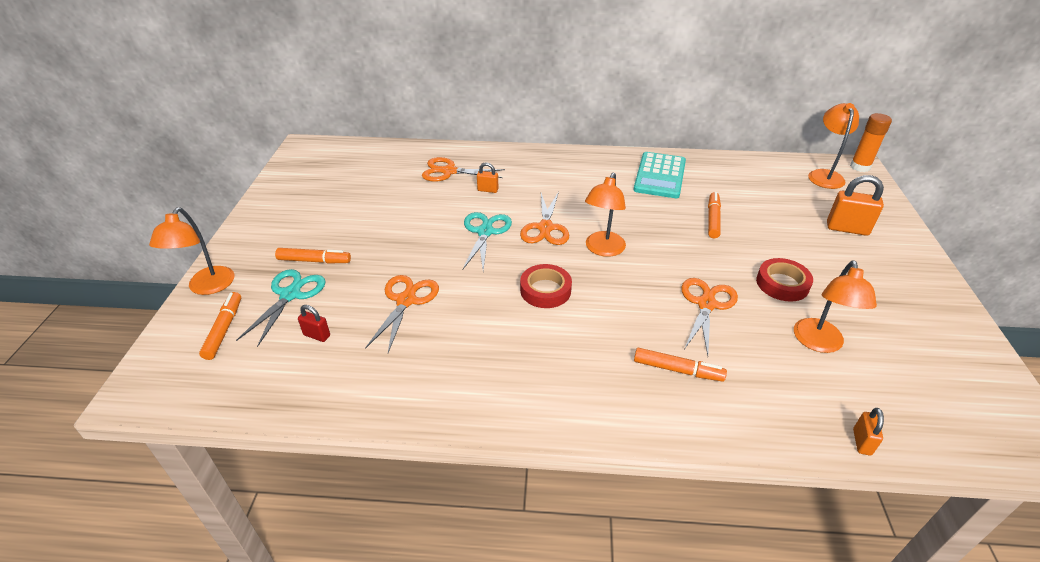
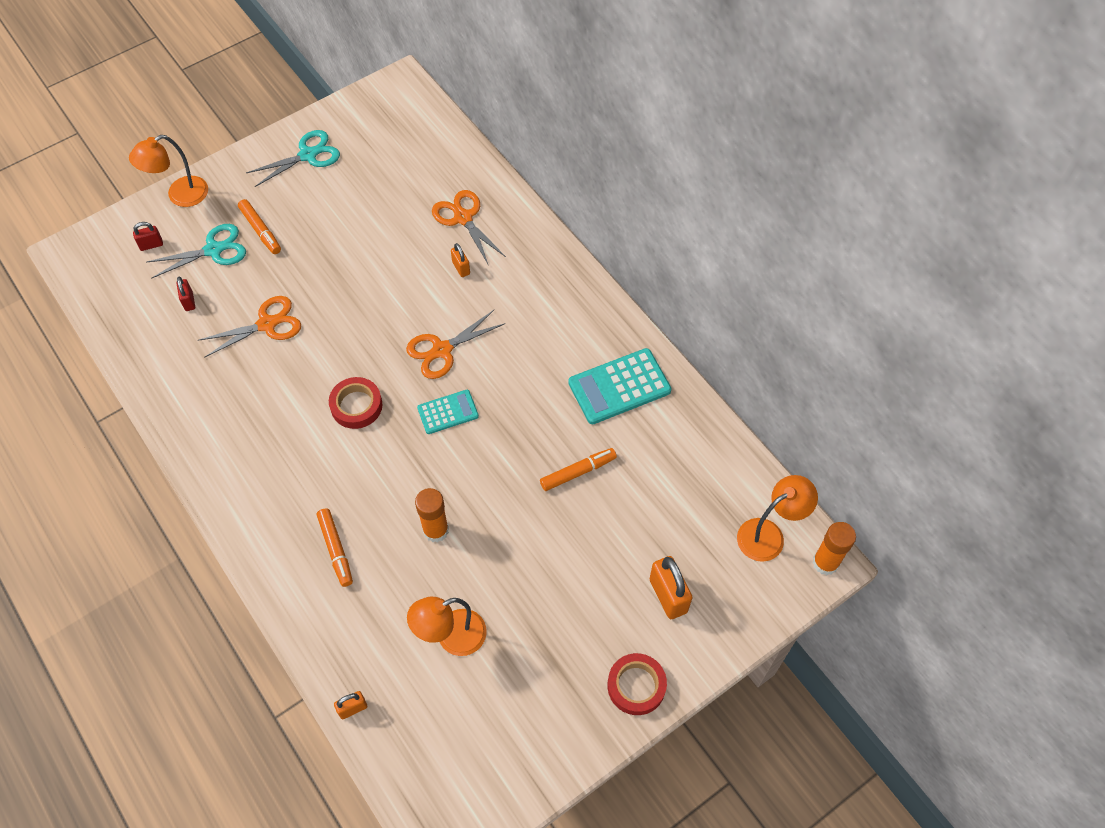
camera: 50 degrees right, 20 degrees up
orange marker [199,292,241,360] -> red padlock [133,222,163,251]
turquoise scissors [463,212,512,270] -> turquoise scissors moved to [246,130,340,187]
orange lamp [585,172,626,257] -> turquoise calculator [417,390,479,434]
orange scissors [681,278,738,356] -> orange glue stick [415,488,449,542]
red tape [756,258,813,302] -> red tape moved to [607,653,667,715]

